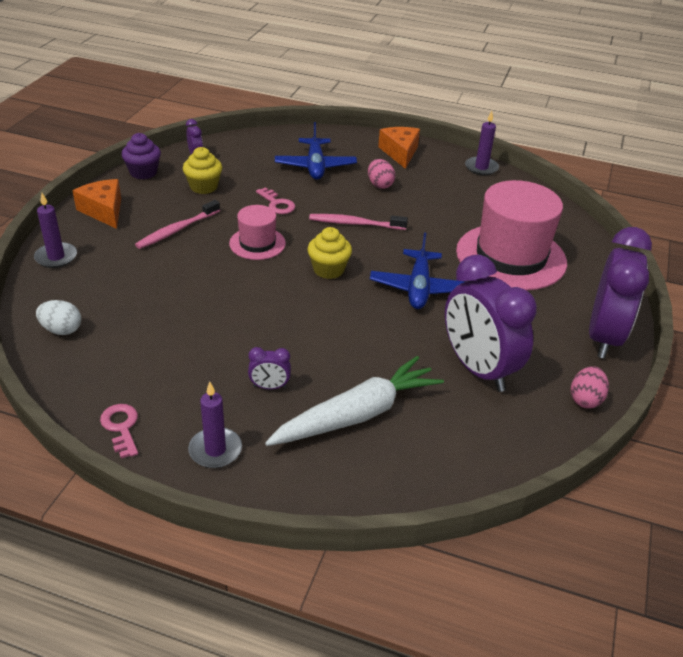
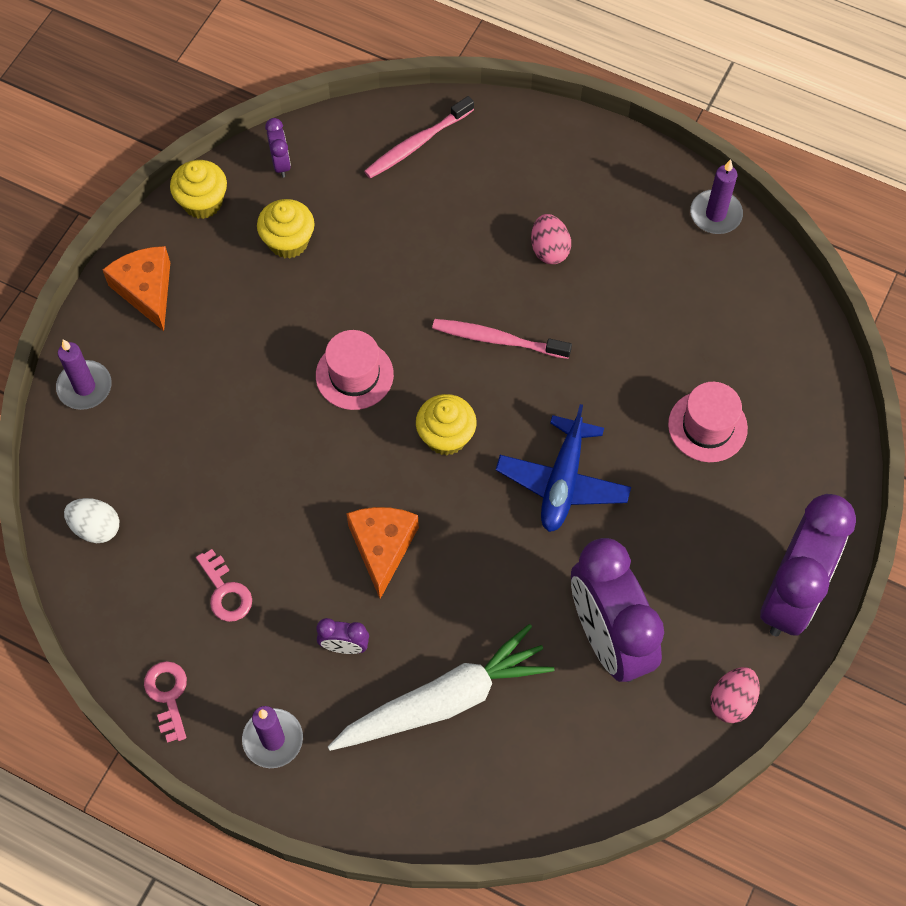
camera: 10 degrees right, 25 degrees up
purple cupcake [121,133,161,179] -> yellow cupcake [170,160,227,219]
pink toothbrush [135,200,220,249] -> pink toothbrush moved to [364,96,474,179]
pink key [256,187,295,214] -> pink key moved to [196,549,252,622]
blue plane [275,122,357,180] -> none
orange cheese [378,127,420,169] -> orange cheese moved to [346,507,419,599]
pink hat [456,180,567,290] -> pink hat [668,382,748,462], size x0.51

